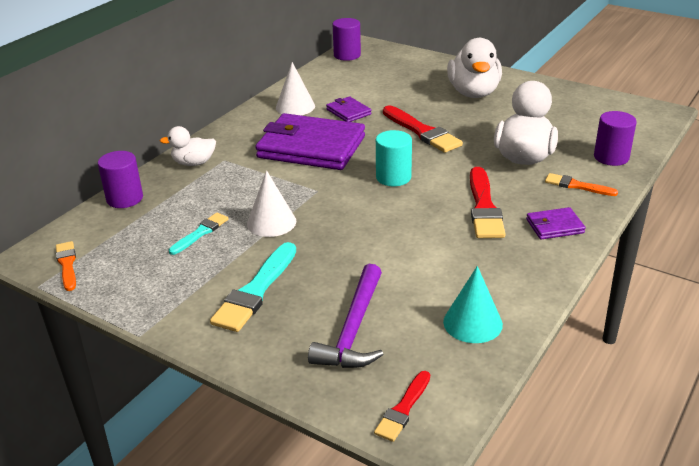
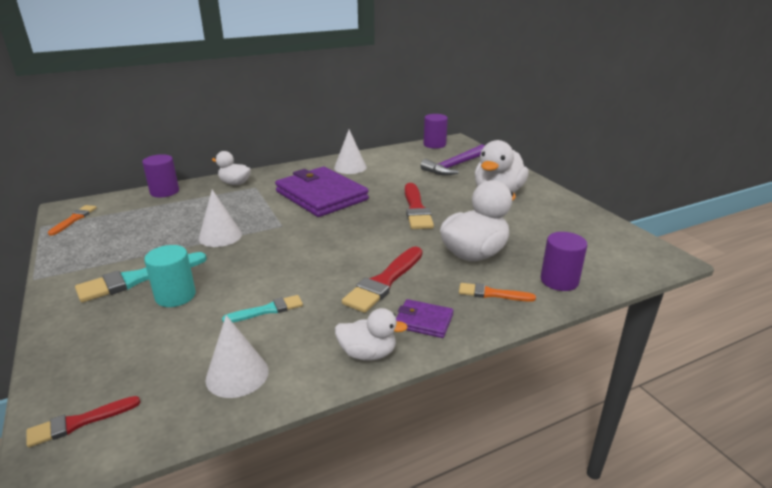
camera: 30 degrees right, 5 degrees down
turquoise brush [169,213,229,255] -> turquoise brush moved to [222,295,303,323]
purple hammer [308,264,384,368] -> purple hammer moved to [420,144,485,176]
purple wallet [326,97,372,122] -> none
turquoise cylinder [376,130,412,186] -> turquoise cylinder moved to [144,245,196,307]
turquoise cone [443,266,503,343] -> white cone [205,315,269,398]
orange brush [545,173,618,196] -> orange brush turned 45 degrees counterclockwise [459,283,536,302]
none -> white duck [335,308,408,361]

